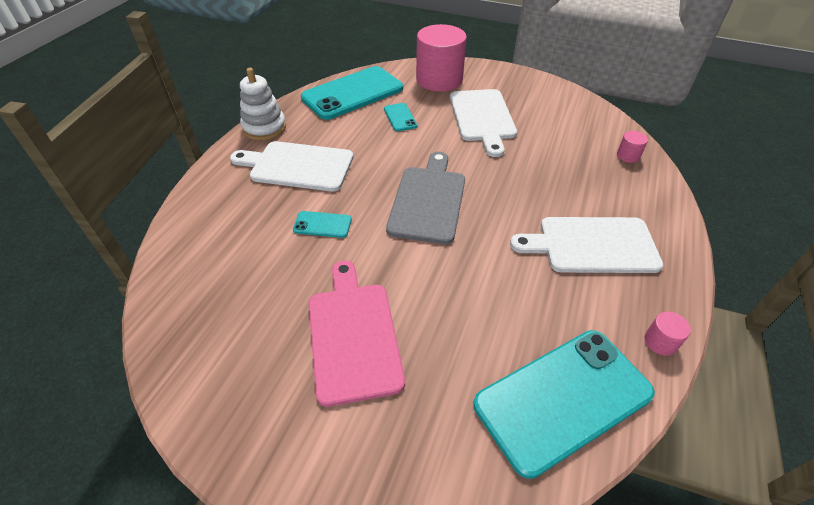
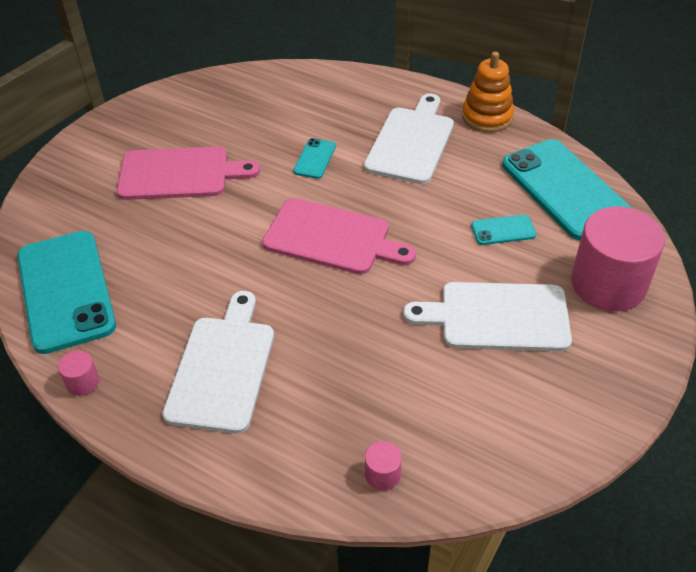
camera: 100 degrees right, 0 degrees up
white stacking toy [240,68,286,140] -> orange stacking toy [462,52,514,132]
grey cutting board [386,152,465,244] -> pink cutting board [262,198,416,274]

